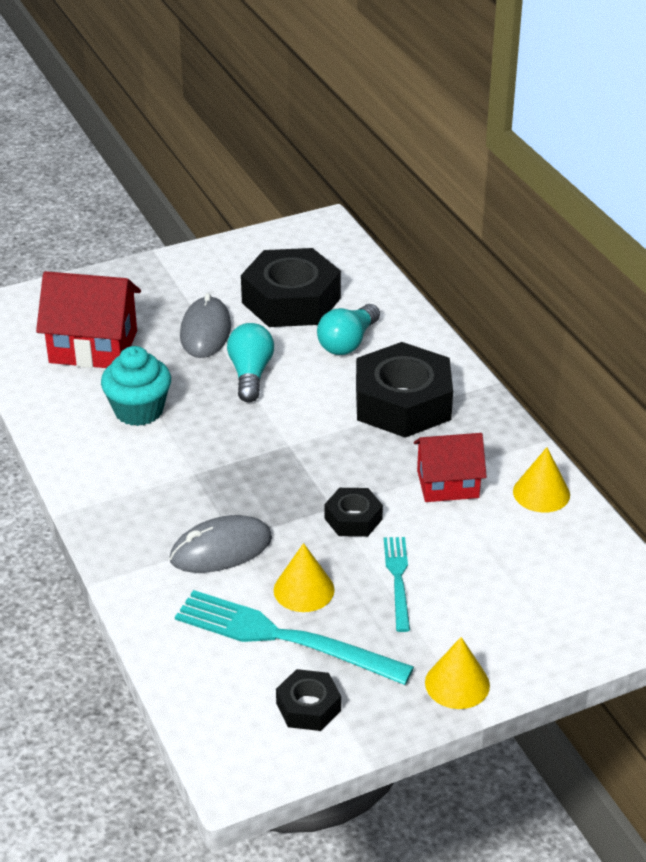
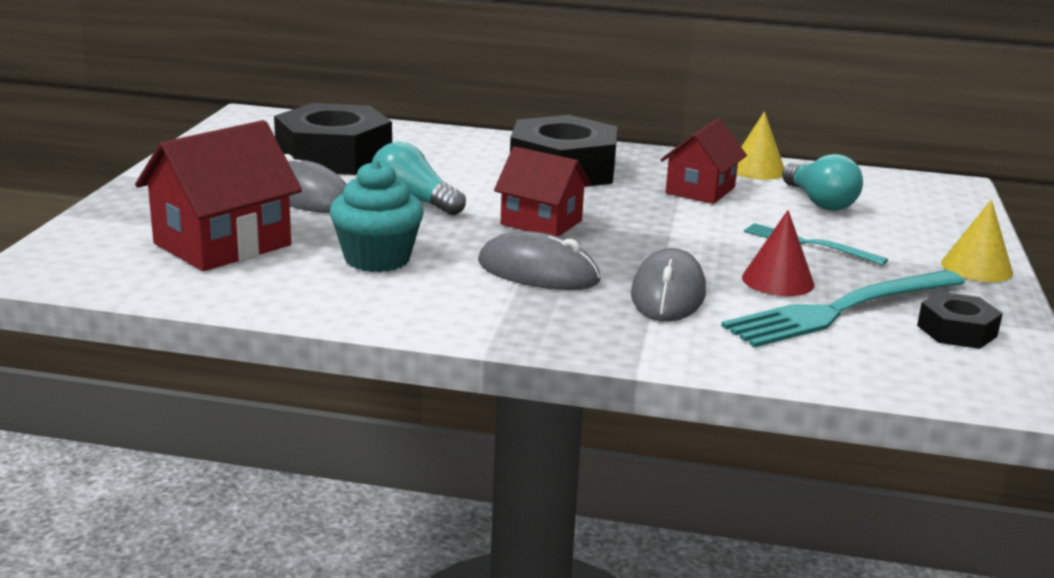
camera: 55 degrees left, 15 degrees down
yellow cone [274,543,335,612] -> red cone [742,210,815,296]
turquoise light bulb [317,304,380,355] -> turquoise light bulb moved to [782,154,863,211]
black nut [325,488,383,537] -> none
none -> grey mouse [478,231,601,290]
none -> red house [494,146,592,237]

